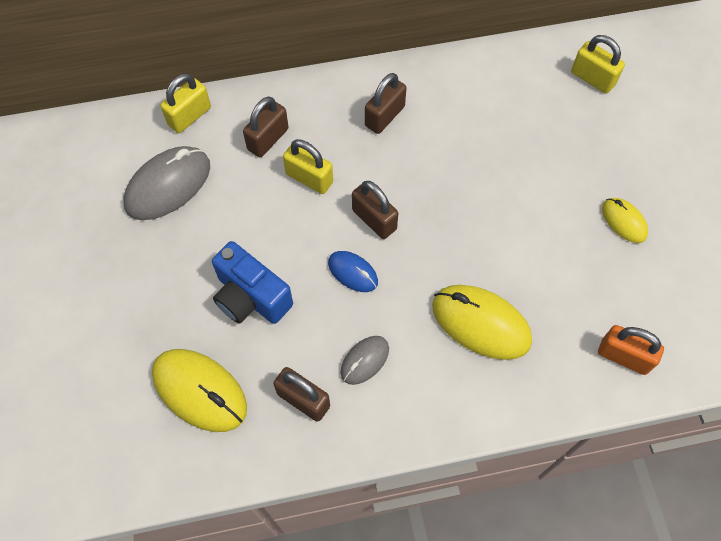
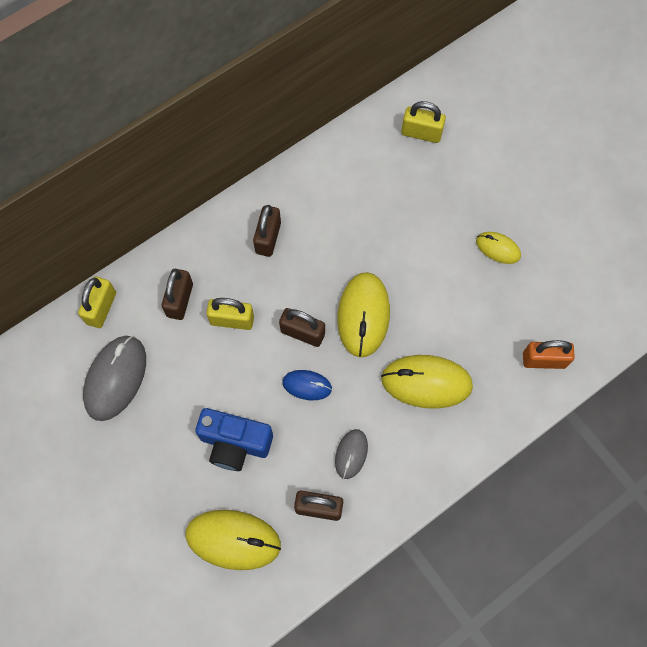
camera: 25 degrees left, 5 degrees up
none -> yellow mouse [337,272,390,357]

